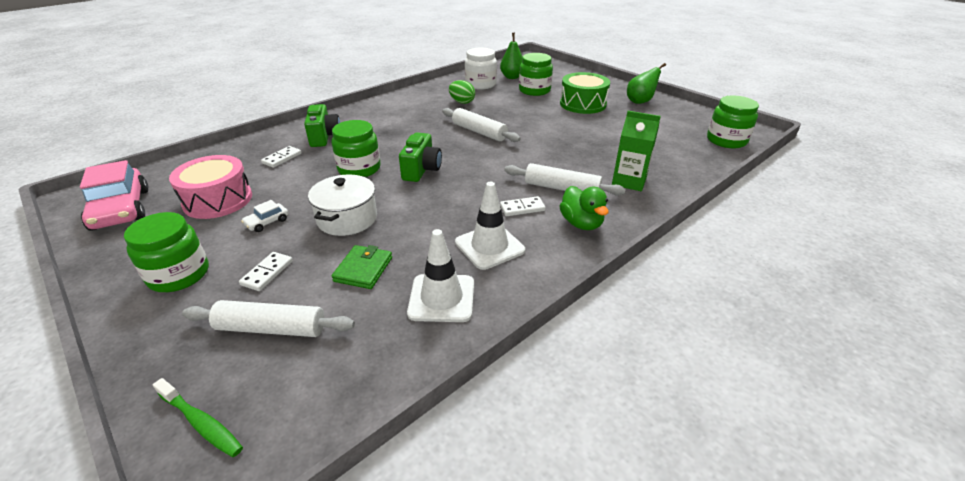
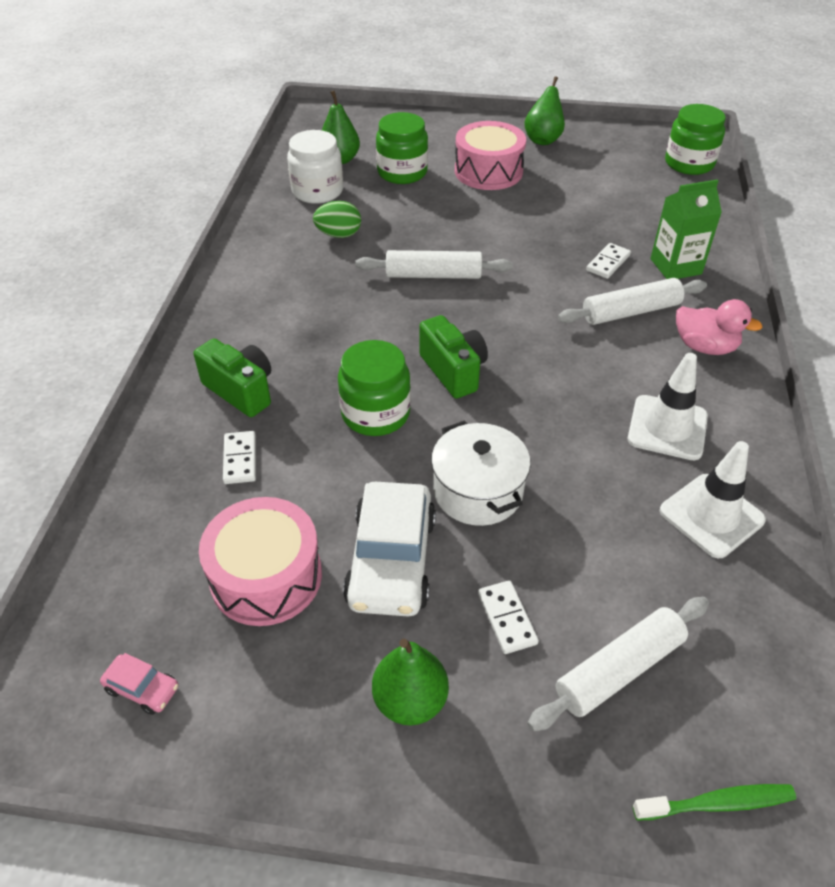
camera: 40 degrees left, 10 degrees up
pink car [80,160,148,231] -> pink car [100,653,179,715], size x0.45
green jar [124,212,209,292] -> green pear [372,638,449,725]
white car [241,200,288,232] -> white car [343,482,436,617], size x2.24
green wallet [332,245,392,289] -> none
white domino [500,196,546,216] -> white domino moved to [586,243,631,279]
green duck [559,186,609,230] -> pink duck [676,299,763,355]
green drum [560,72,610,114] -> pink drum [455,121,526,190]

